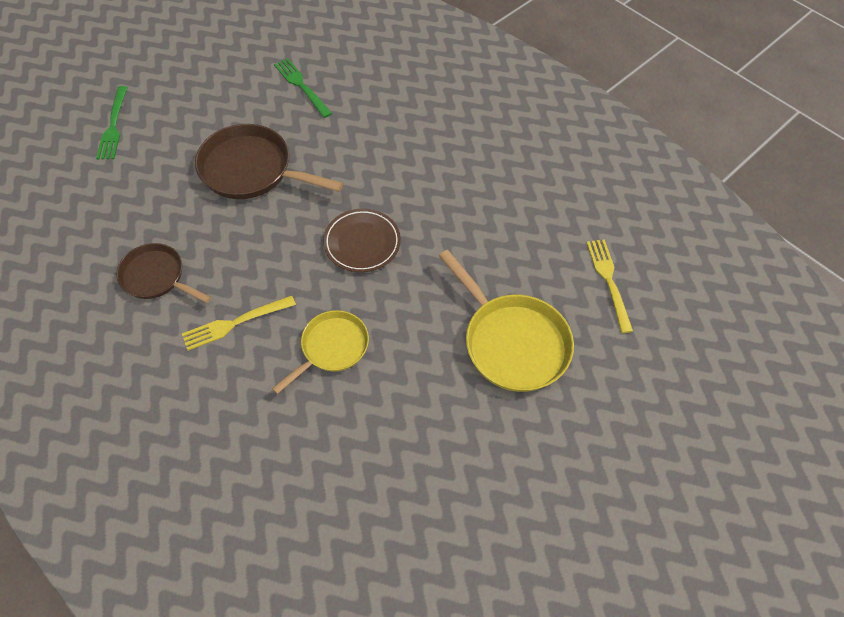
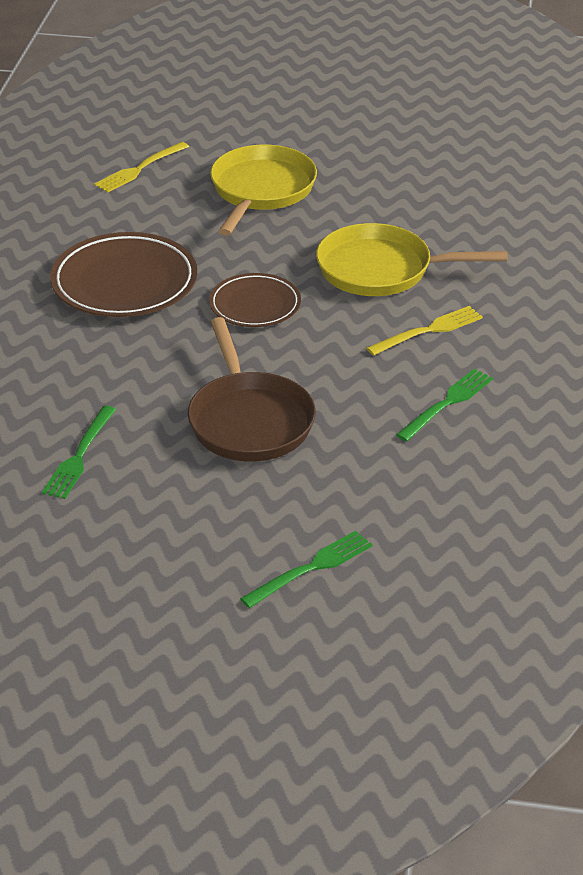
camera: 125 degrees left, 20 degrees down
brown pan [116,243,211,303] -> green fork [396,369,493,442]
yellow fork [182,295,296,351] -> yellow fork turned 60 degrees counterclockwise [366,306,483,356]
yellow pan [272,310,369,394] -> yellow pan [316,223,507,296], size x1.59
none -> brown plate [50,232,197,317]

